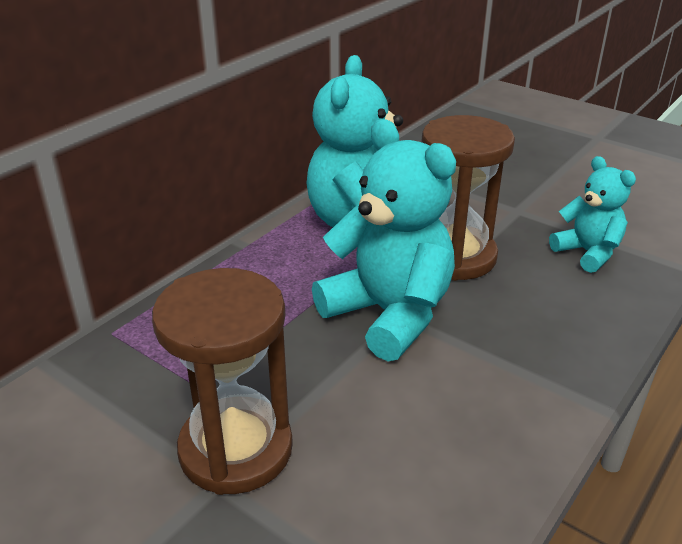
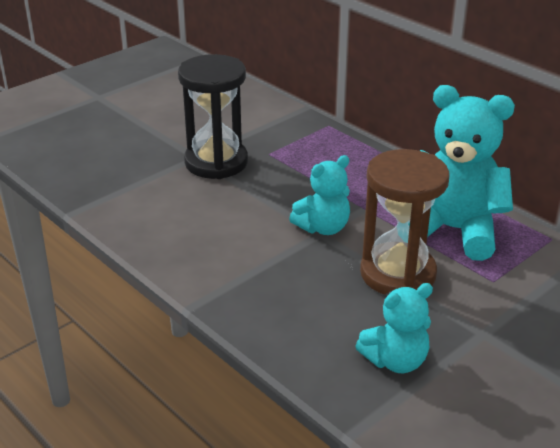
camera: 100 degrees right, 0 degrees up
brown hourglass [152,268,293,495] -> black hourglass [178,54,248,179]
turquoise teddy bear [312,119,456,361] -> turquoise teddy bear [289,155,350,235], size x0.56

